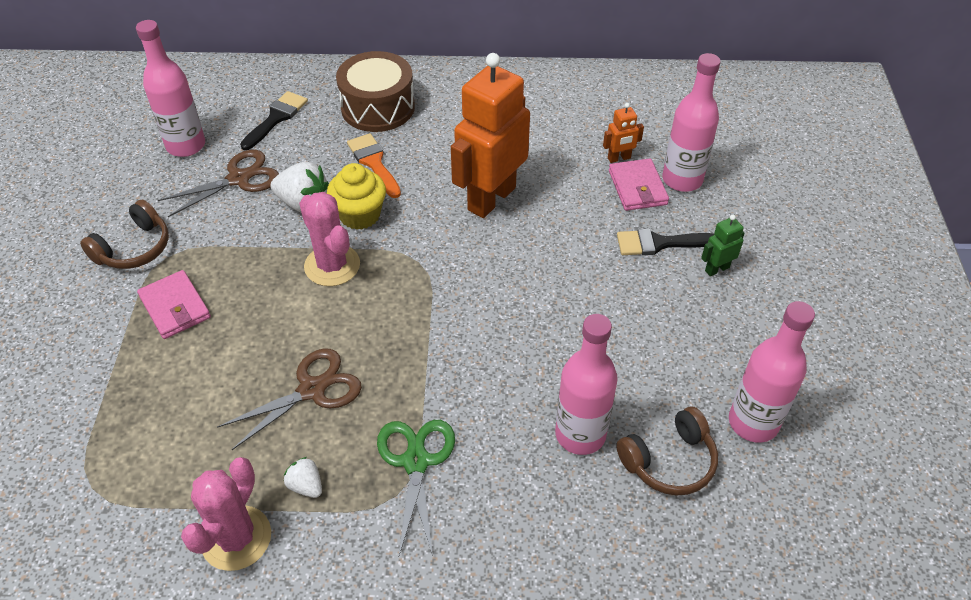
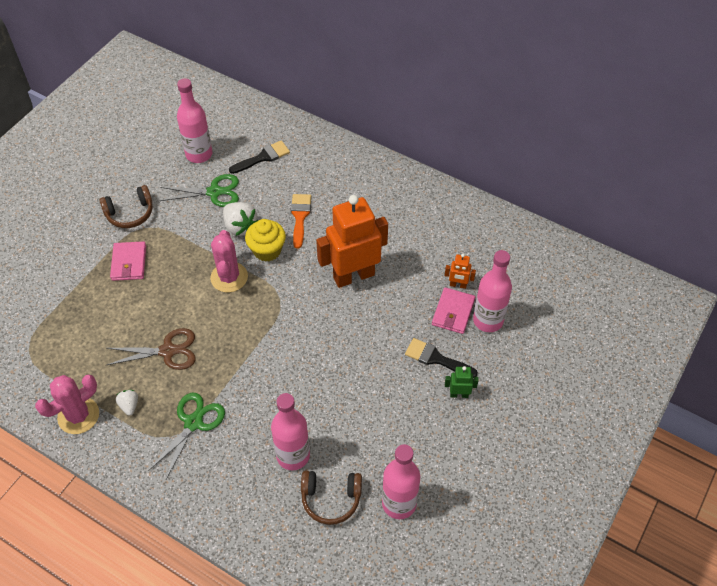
camera: 30 degrees right, 5 degrees up
brown scissors [158,150,279,217] -> green scissors [160,174,239,207]
brown drum [336,51,415,132] -> none

